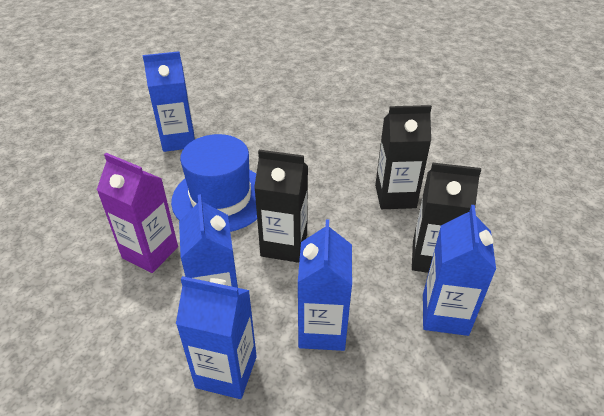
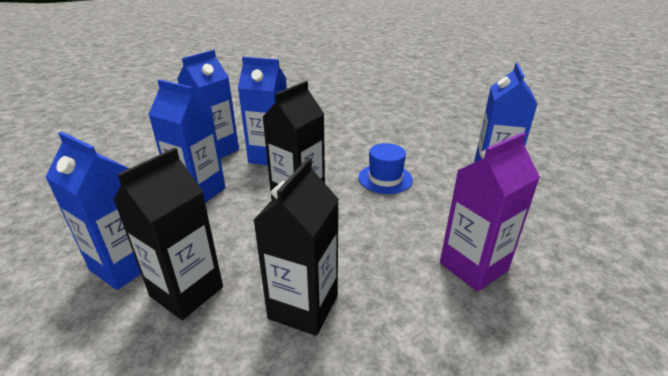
camera: 115 degrees right, 10 degrees down
purple carton [97,153,178,273] -> purple carton moved to [440,132,540,292]
blue hat [171,134,257,232] -> blue hat [358,143,413,194], size x0.55

